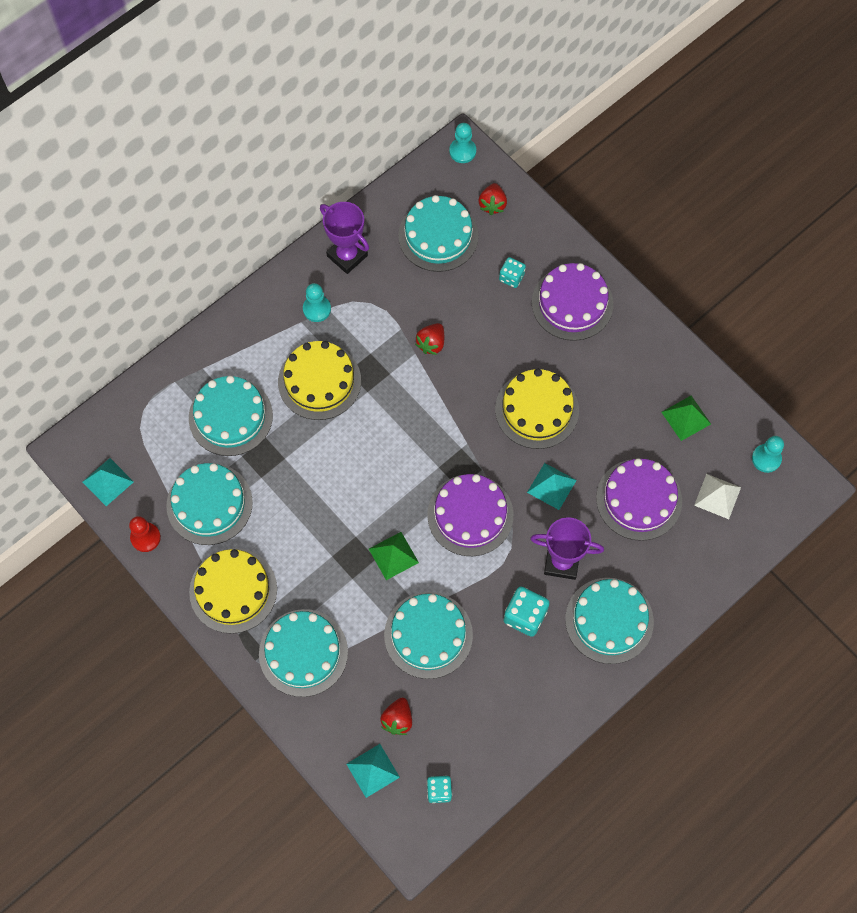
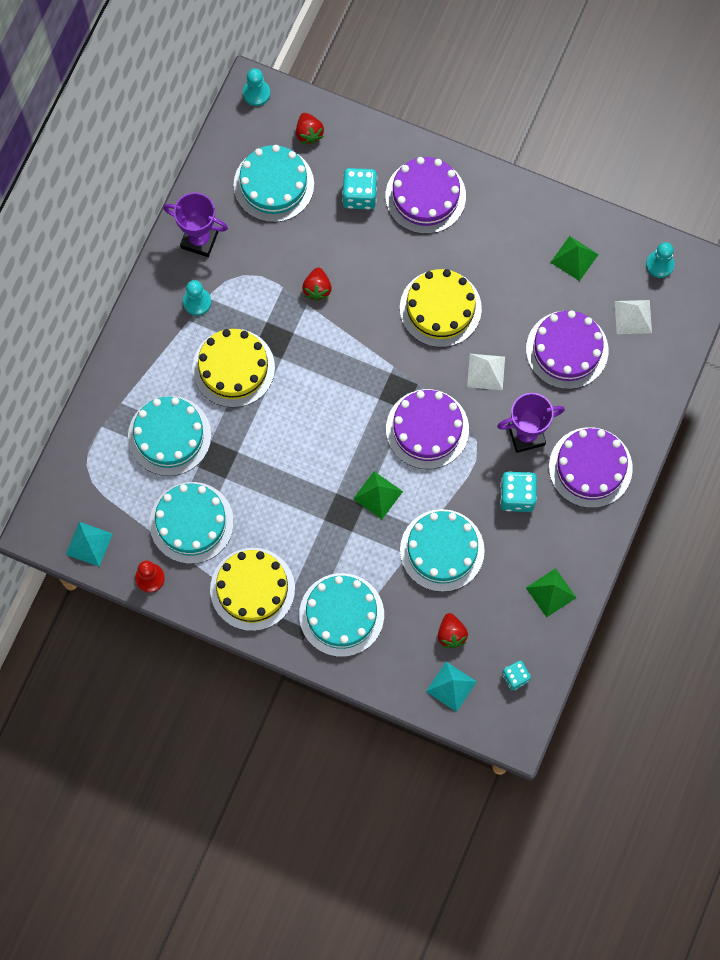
camera: 25 degrees left, 5 degrees up
turquoise dice [499,257,526,288] -> turquoise dice [342,168,377,210], size x1.58
turquoise pyramid [527,463,577,510] -> white pyramid [467,354,505,390]
turquoise cake [565,578,654,664] -> purple cake [549,427,633,508]
none -> green pyramid [526,568,576,617]

